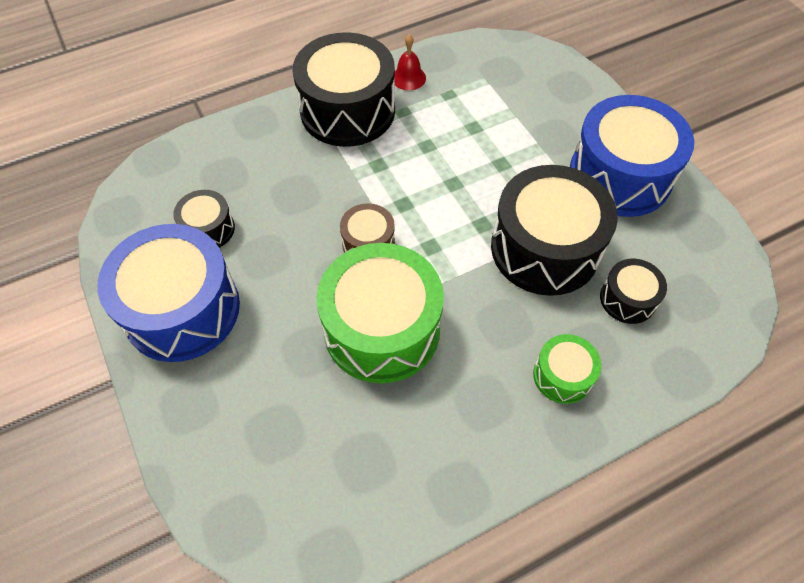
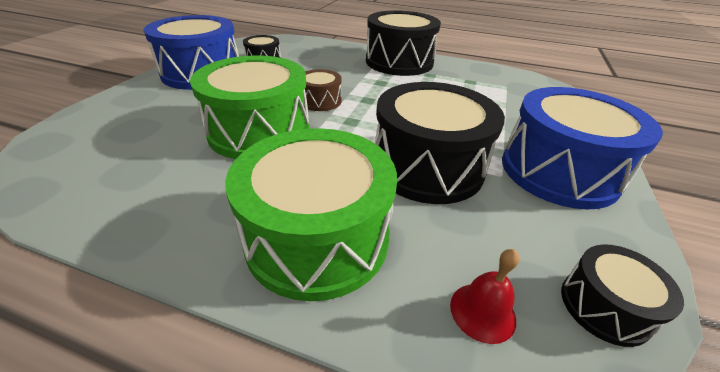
camera: 45 degrees right, 20 degrees down
red bell [394,34,426,90] -> red bell moved to [450,249,519,344]
green drum [533,334,602,404] -> green drum [225,128,397,301], size x2.05
black drum [600,259,667,324] -> black drum moved to [561,244,684,347]

